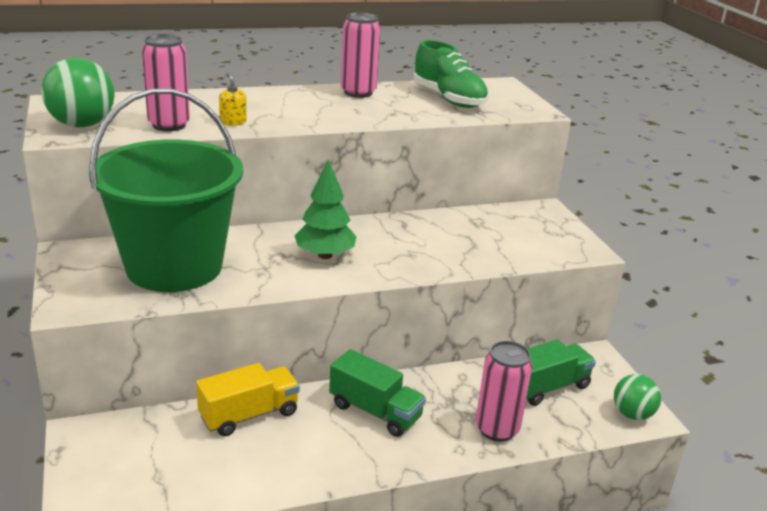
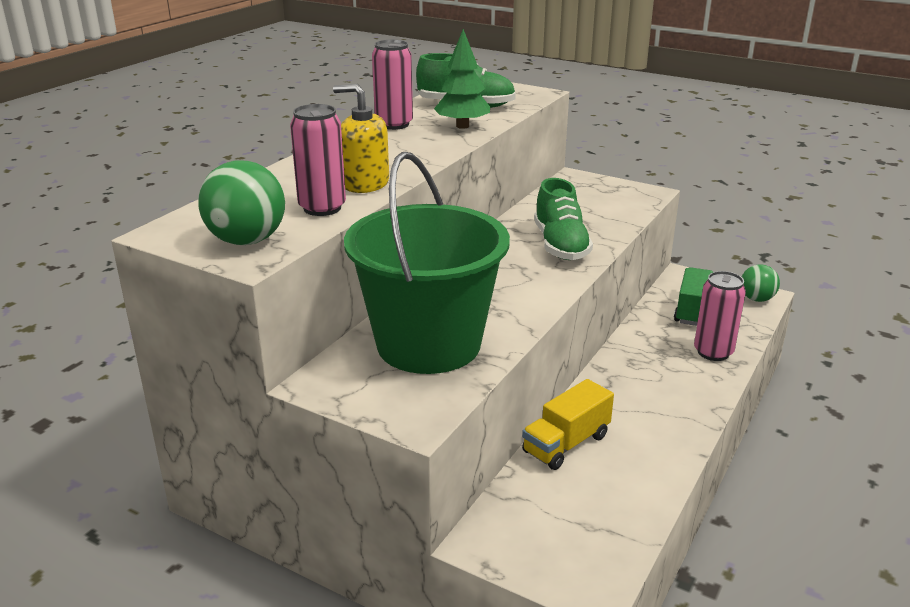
camera: 40 degrees left, 0 degrees up
yellow truck [196,363,300,436] -> yellow truck turned 150 degrees counterclockwise [522,379,614,470]
yellow soap dispenser [219,73,247,126] -> yellow soap dispenser [333,84,389,193], size x1.87
green tree [295,159,357,259] -> green tree moved to [434,29,490,129]
green truck [329,349,426,437] -> none
none -> green shoe [534,178,593,260]

